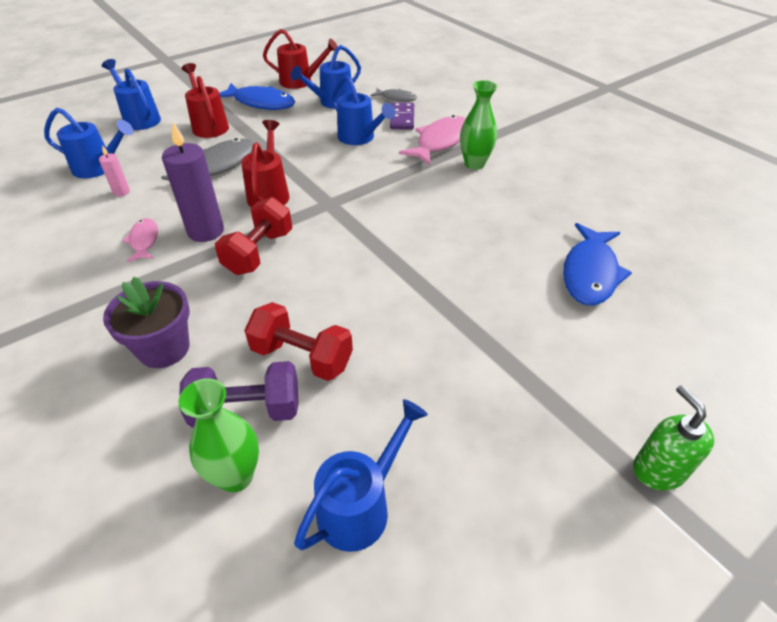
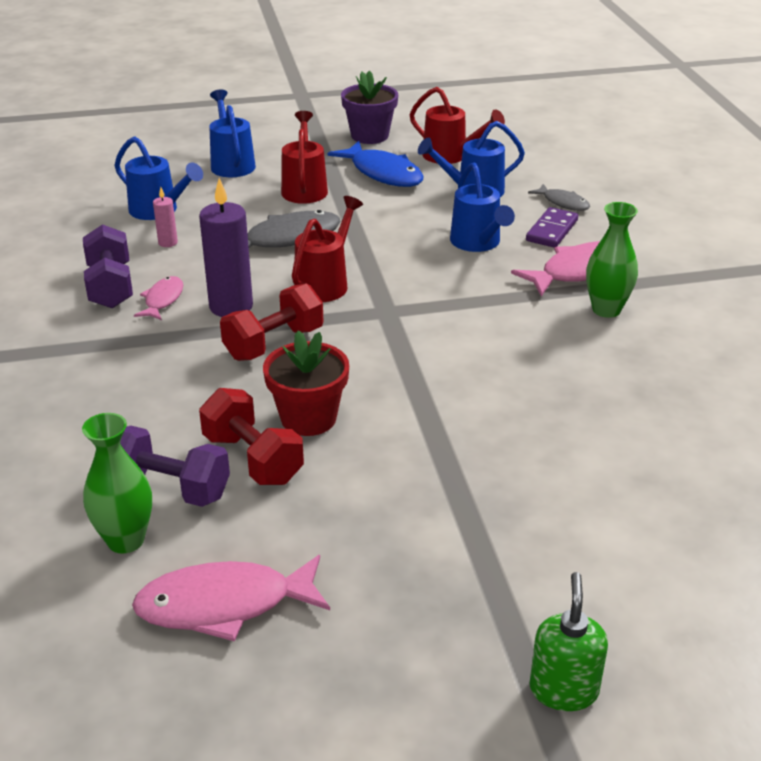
camera: 25 degrees right, 10 degrees down
purple flower pot [103,277,189,368] -> purple flower pot moved to [341,71,398,144]
blue watering can [294,399,428,552] -> pink fish [132,555,330,642]
blue fish [563,223,632,305] -> none
none -> purple dumbbell [83,224,133,308]
none -> red flower pot [263,331,349,436]

